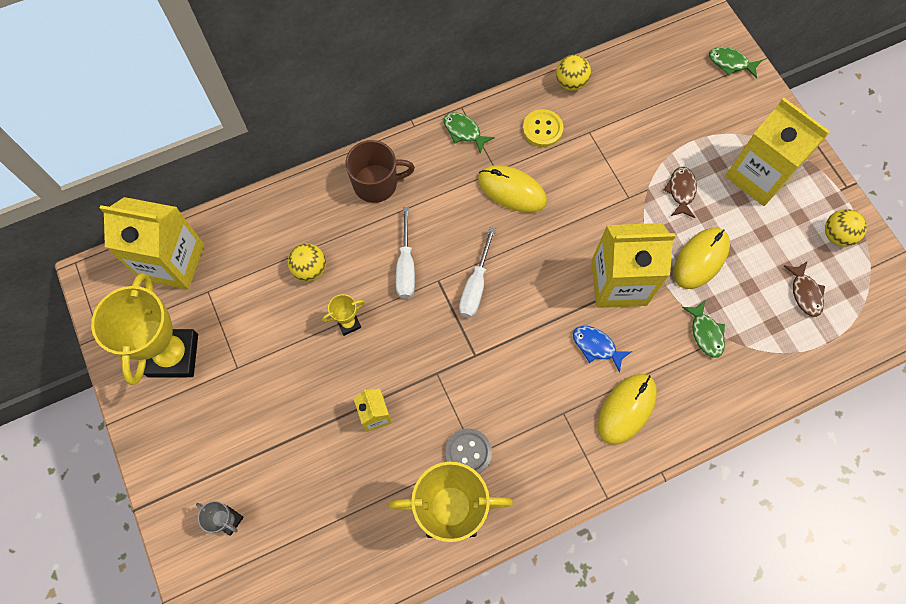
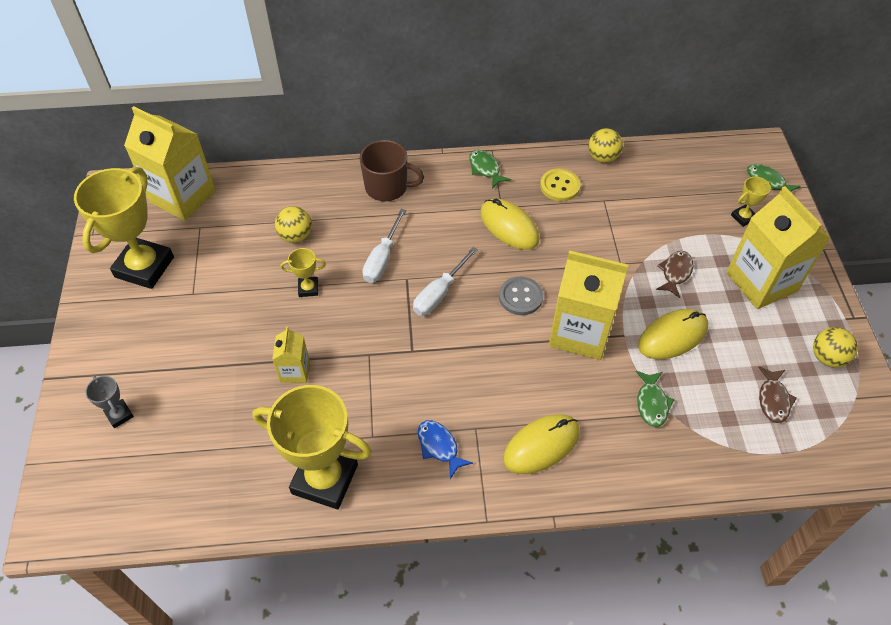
camera: 20 degrees right, 15 degrees down
grey button [445,429,492,474] -> grey button moved to [499,277,543,315]
blue fish [573,326,632,373] -> blue fish moved to [418,420,473,479]
none -> yellow trophy [731,177,771,227]

